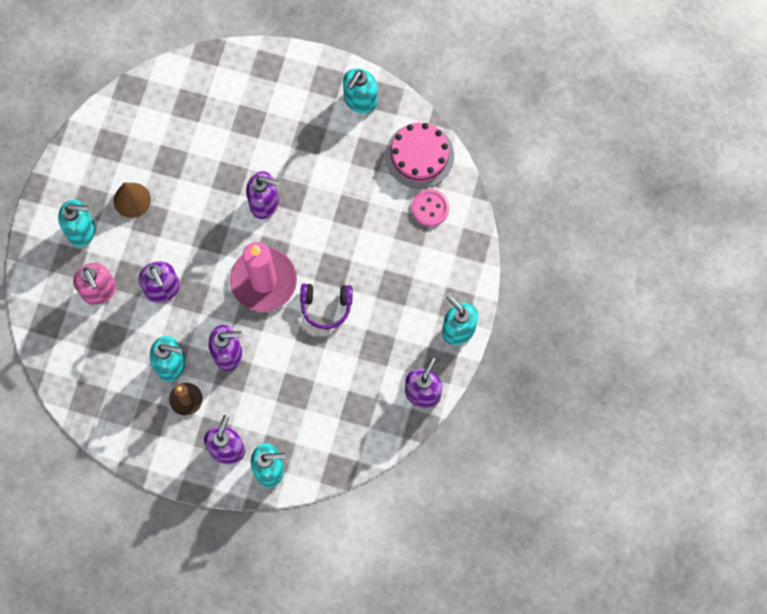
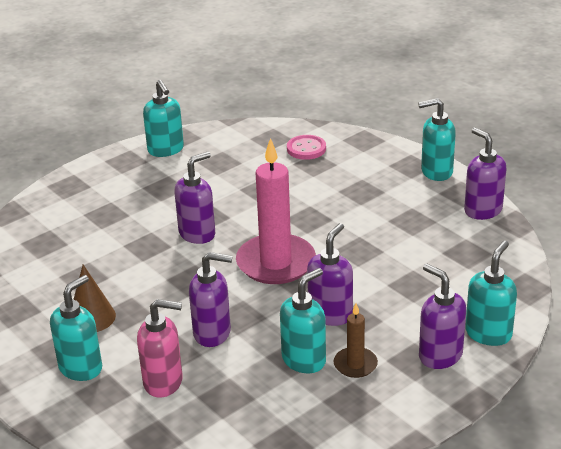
camera: 55 degrees left, 40 degrees down
purple headphones [300,283,353,329] -> none
pink cake [385,123,454,188] -> none

